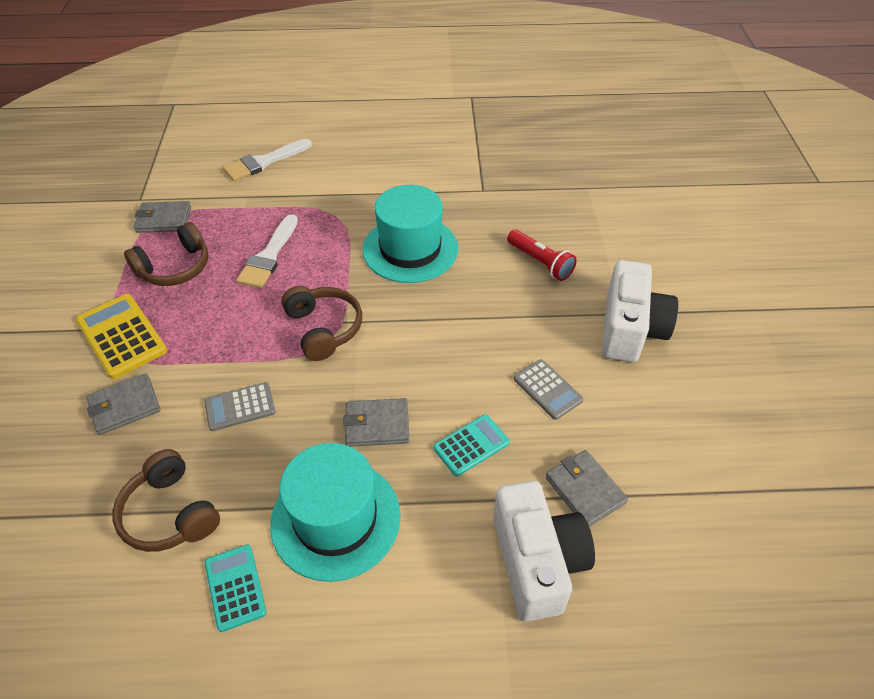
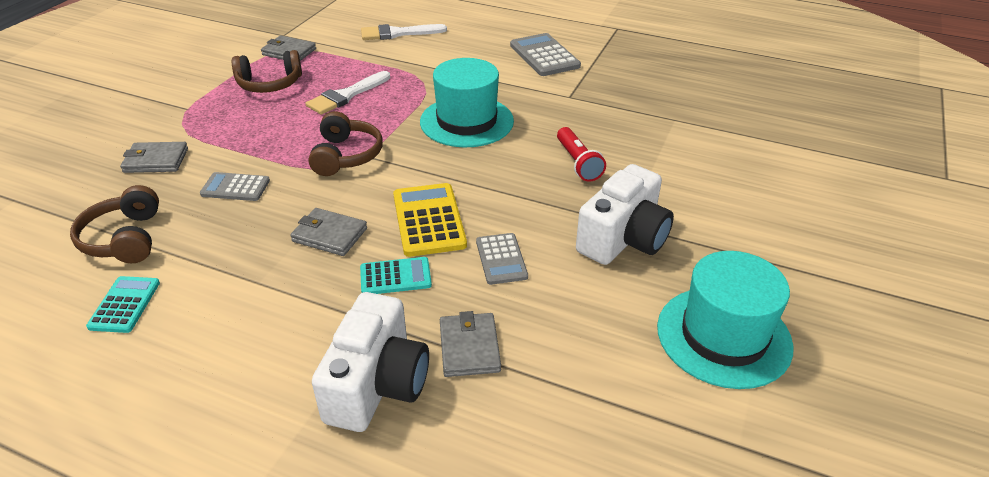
camera: 25 degrees right, 10 degrees down
yellow calculator [76,294,167,379] -> yellow calculator moved to [393,183,467,257]
turquoise hat [270,443,401,582] -> turquoise hat moved to [657,251,794,389]
none -> grey calculator [510,33,581,76]

